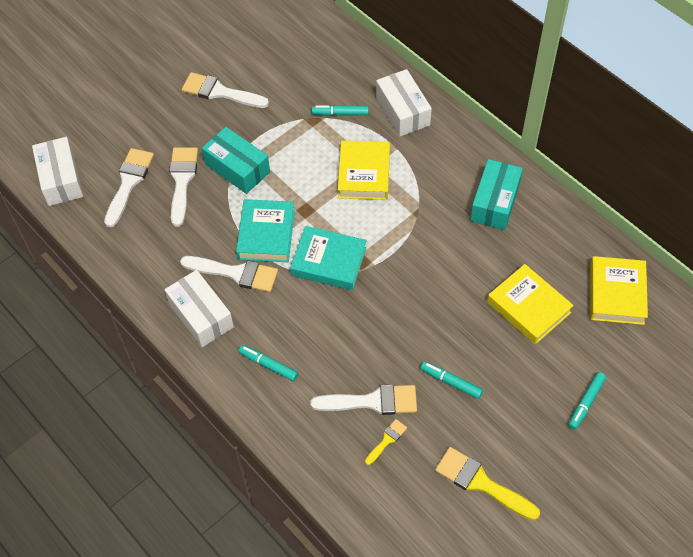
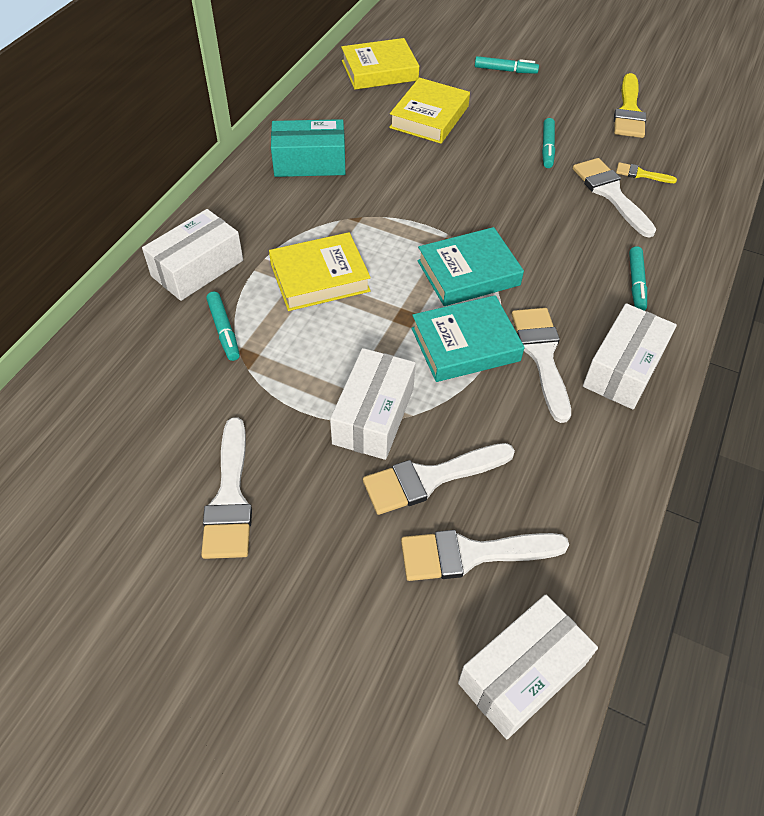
camera: 115 degrees left, 5 degrees down
turquoise box [202,127,270,194] -> white box [330,348,416,460]
turquoise book [290,226,367,290] -> turquoise book turned 75 degrees clockwise [417,227,524,306]

